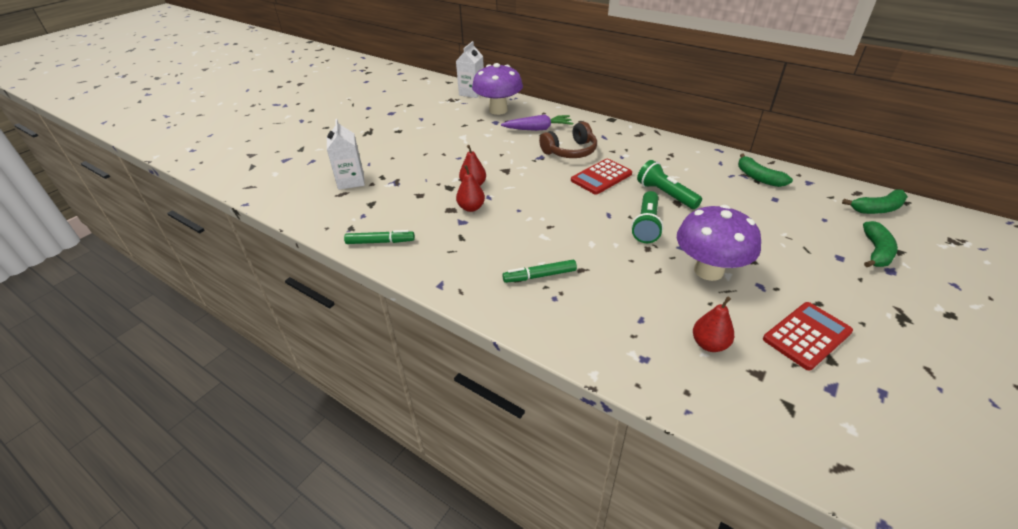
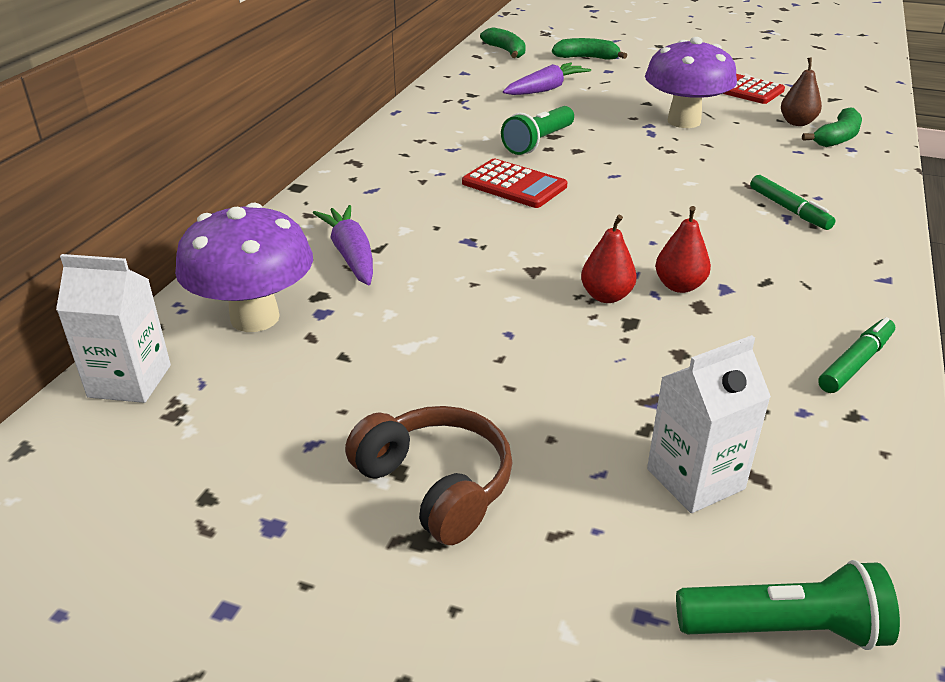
camera: 105 degrees left, 5 degrees down
green marker [344,230,415,244] -> green marker turned 60 degrees clockwise [818,317,895,393]
brown headphones [539,122,597,158] -> brown headphones moved to [345,406,513,545]
green flashlight [631,191,663,243] -> green flashlight moved to [676,560,900,650]
red pear [693,296,734,352] -> brown pear [781,57,822,126]
green banana [738,154,793,187] -> green banana moved to [802,107,862,147]
none -> purple carrot [503,63,591,95]

